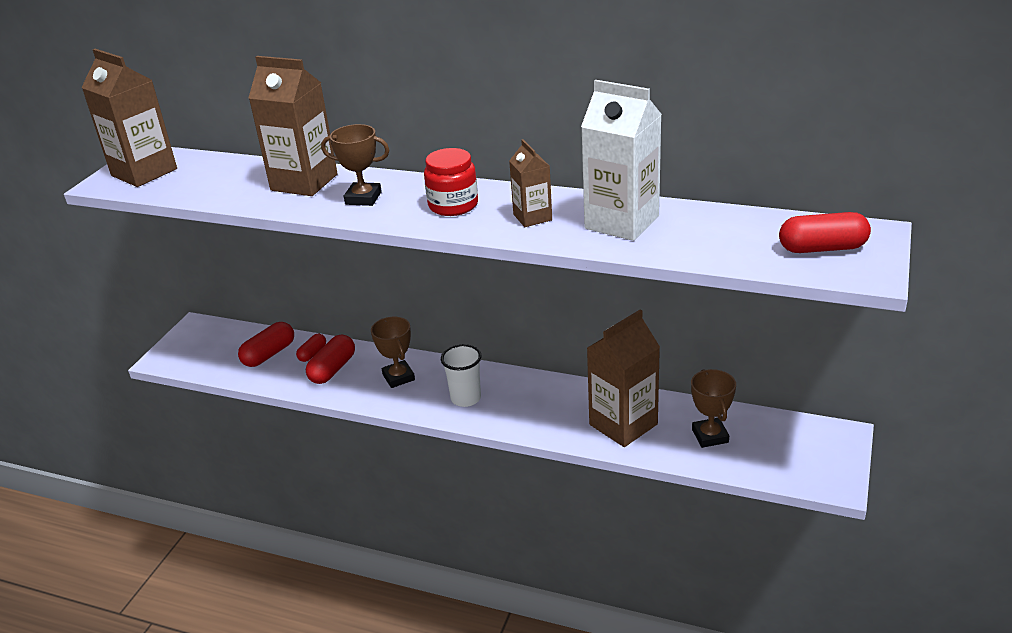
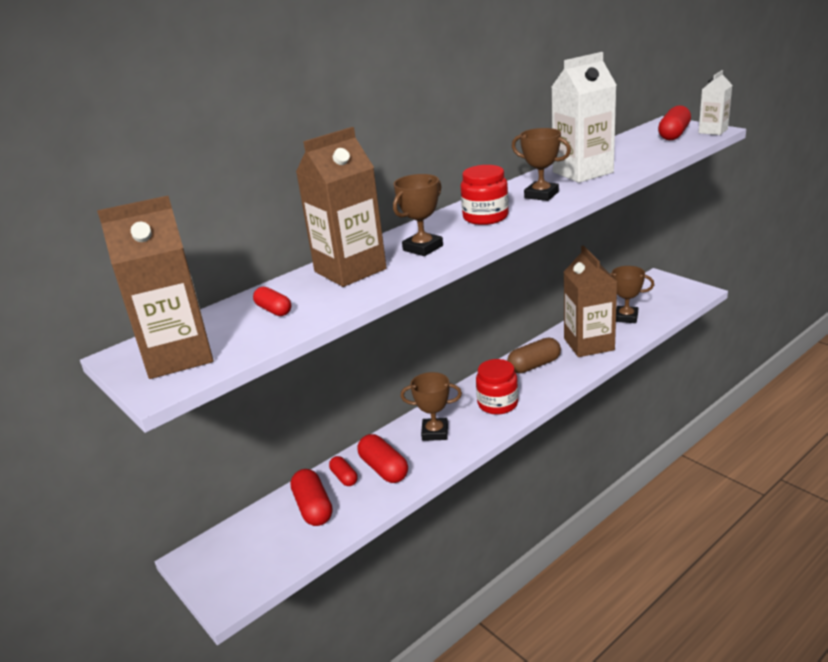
camera: 60 degrees left, 5 degrees down
white cup [441,344,481,407] -> red jar [476,359,518,415]
brown carton [509,139,552,227] -> brown trophy [512,128,571,201]
none -> red capsule [253,287,291,316]
none -> brown capsule [507,338,561,373]
none -> white carton [698,70,732,135]

